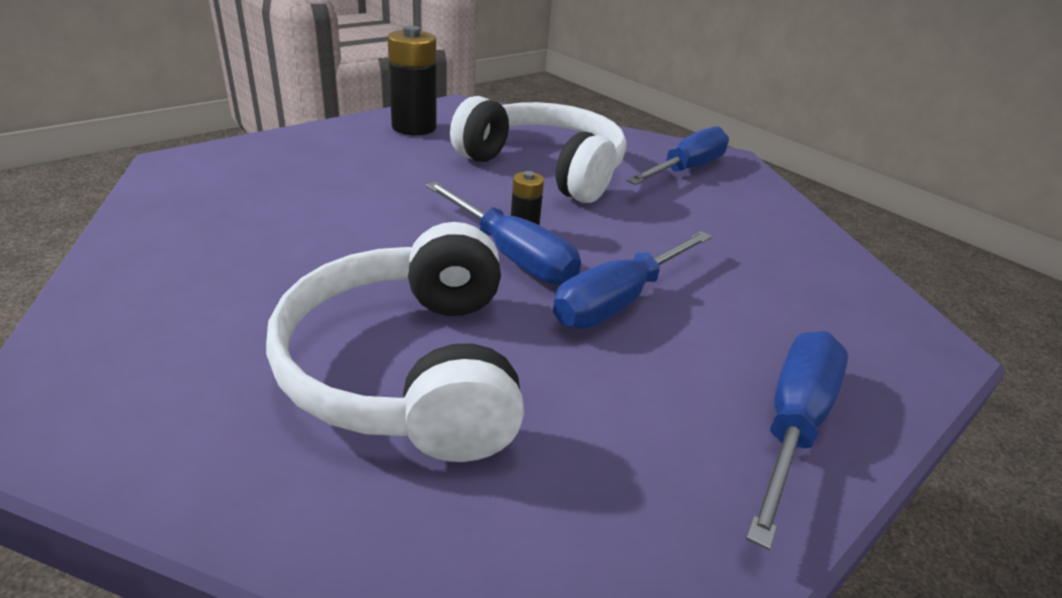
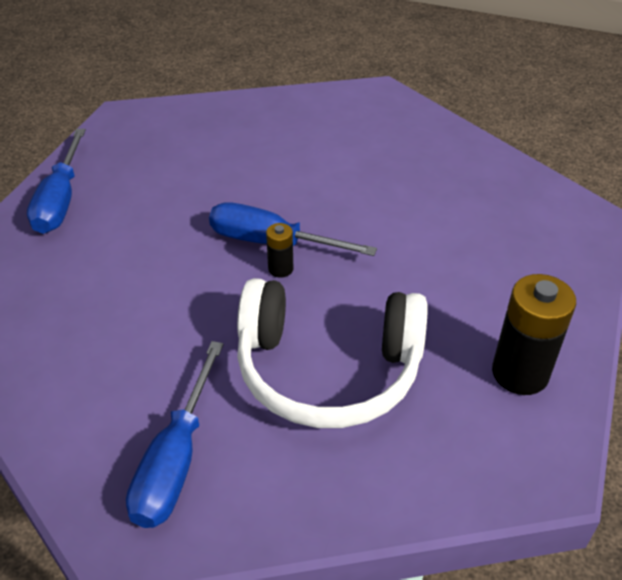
camera: 155 degrees right, 10 degrees up
white headphones [266,222,524,462] -> none
blue screwdriver [553,231,712,329] -> none

